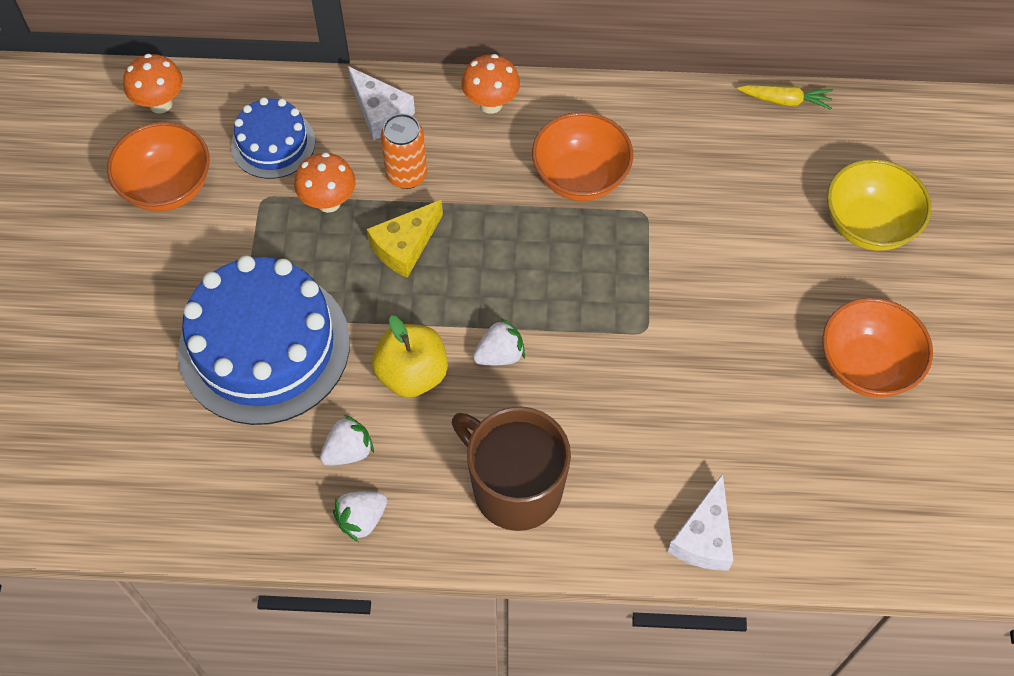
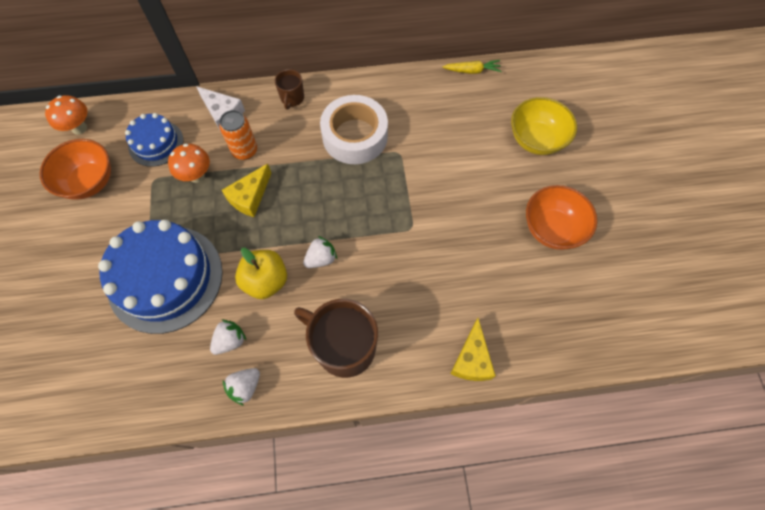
camera: 10 degrees left, 5 degrees up
orange mushroom [461,54,520,114] -> brown mug [275,69,304,110]
orange bowl [532,112,633,201] -> white tape [320,95,388,164]
white cheese [668,474,734,571] -> yellow cheese [450,318,496,381]

